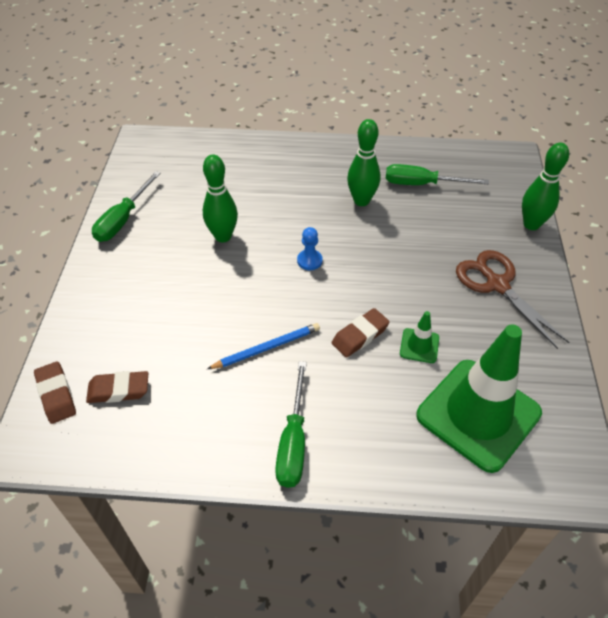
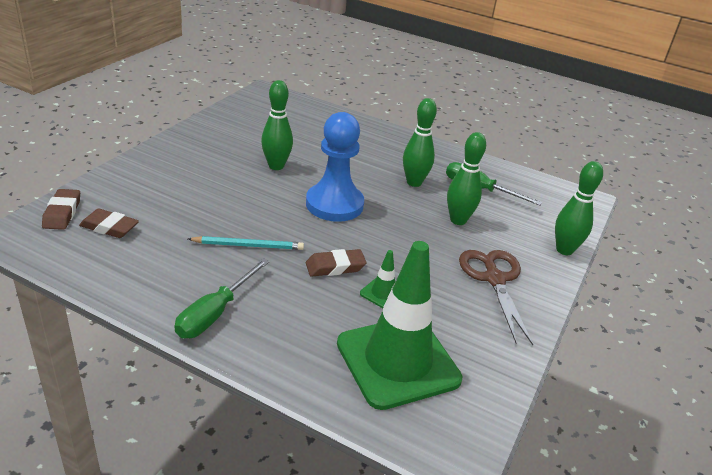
camera: 20 degrees right, 15 degrees down
green screwdriver [92,171,161,242] -> none
blue pencil [207,323,320,369] -> turquoise pencil [188,236,304,250]
blue pawn [297,227,322,270] -> blue pawn [306,112,364,222], size x2.39
none -> green bowling pin [447,132,486,225]

